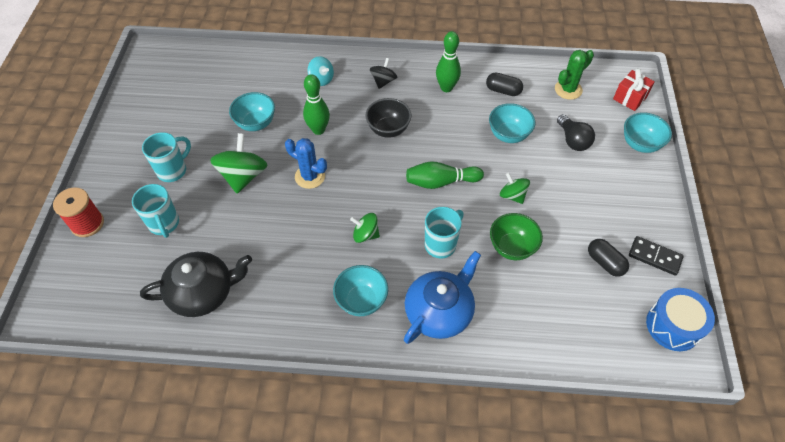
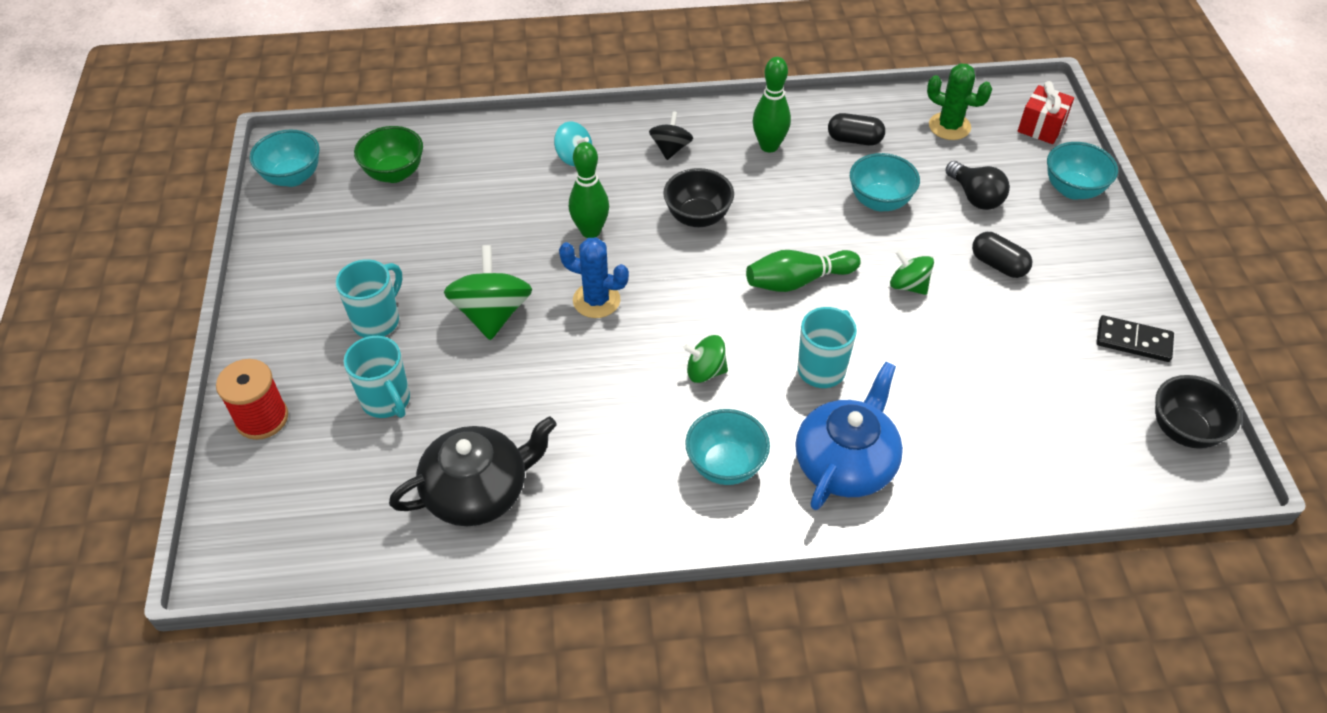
camera: 10 degrees left, 5 degrees down
turquoise bowl [229,92,275,131] -> turquoise bowl moved to [249,129,320,187]
green bowl [490,213,543,260] -> green bowl moved to [354,126,423,183]
green cactus [555,50,594,100] -> green cactus turned 75 degrees clockwise [927,63,992,140]
black capsule [588,239,629,277] -> black capsule moved to [972,232,1032,278]
blue drum [646,288,715,351] -> black bowl [1155,375,1241,449]

